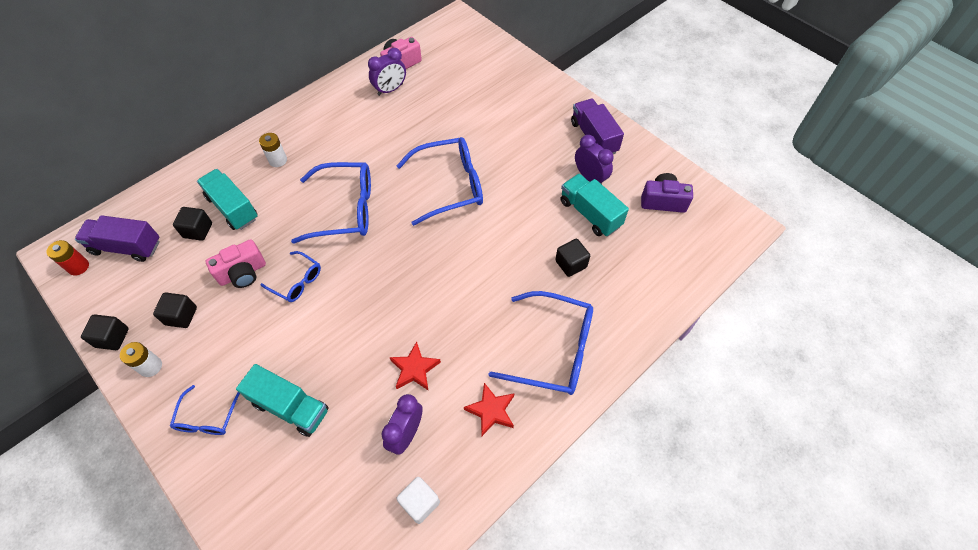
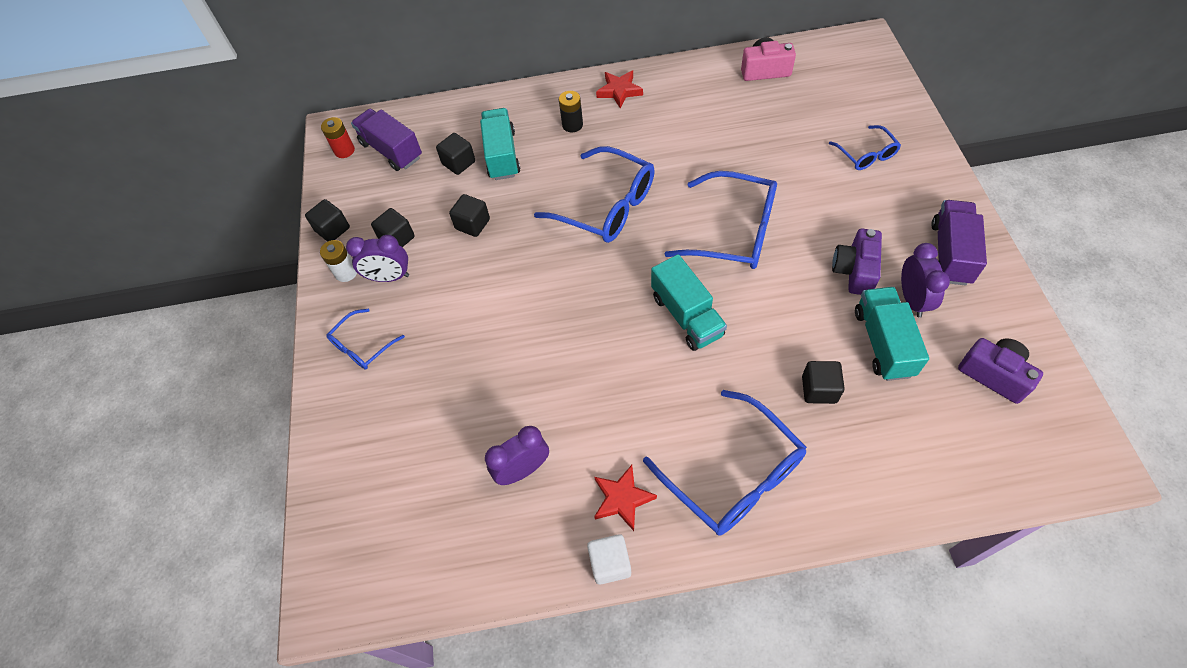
camera: 40 degrees right, 0 degrees up
pink camera [205,239,266,288] -> black cube [449,194,490,237]
turquoise truck [236,364,329,437] -> turquoise truck moved to [651,254,727,351]
white battery [259,133,287,167] -> black battery [559,91,583,132]
blue glasses [260,251,321,302] -> blue glasses moved to [829,125,901,170]
purple clock [368,48,406,96] -> purple clock moved to [346,235,409,282]
red star [390,341,441,391] -> red star moved to [596,71,643,108]
white cube [397,477,440,524] -> white cube moved to [587,534,631,585]
none -> purple camera [832,229,882,295]

